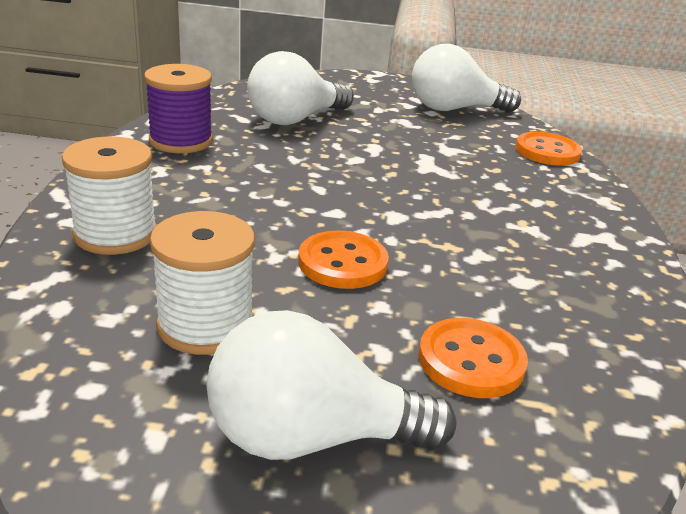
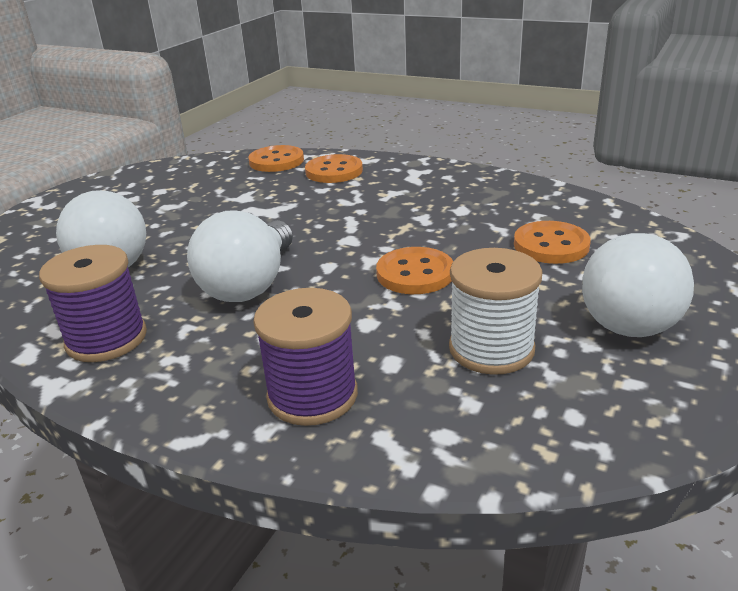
camera: 65 degrees left, 0 degrees up
white spool [62,136,157,255] -> purple spool [253,288,358,426]
white light bulb [412,44,521,113] -> white light bulb moved to [187,210,293,302]
none -> orange button [305,154,363,183]

